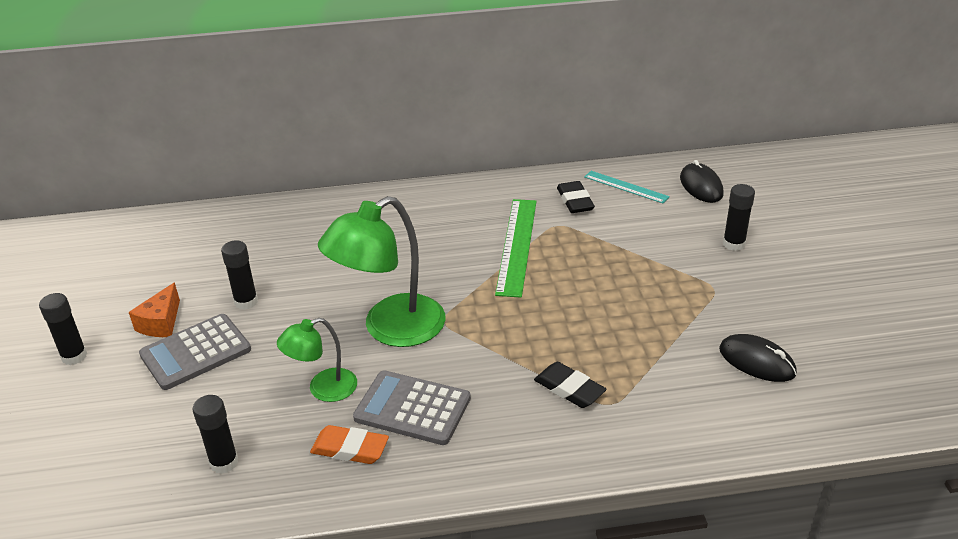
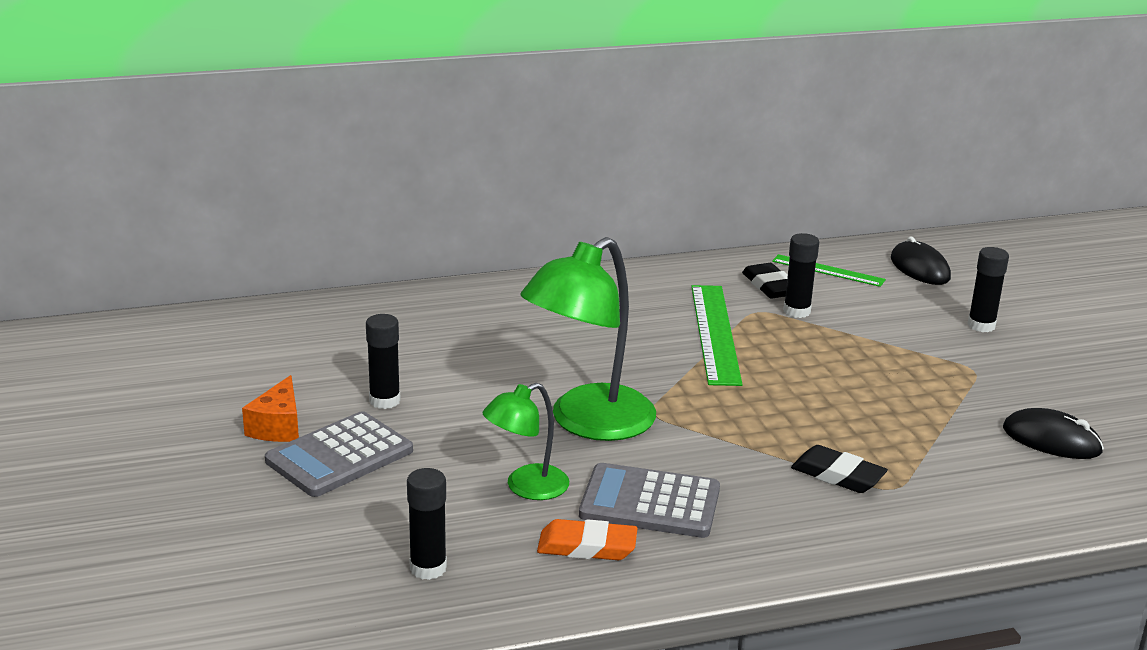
camera: 10 degrees left, 10 degrees down
black glue stick [39,293,87,365] -> black glue stick moved to [783,233,819,318]
turquoise ruler [584,171,670,204] -> green ruler [772,254,886,287]

